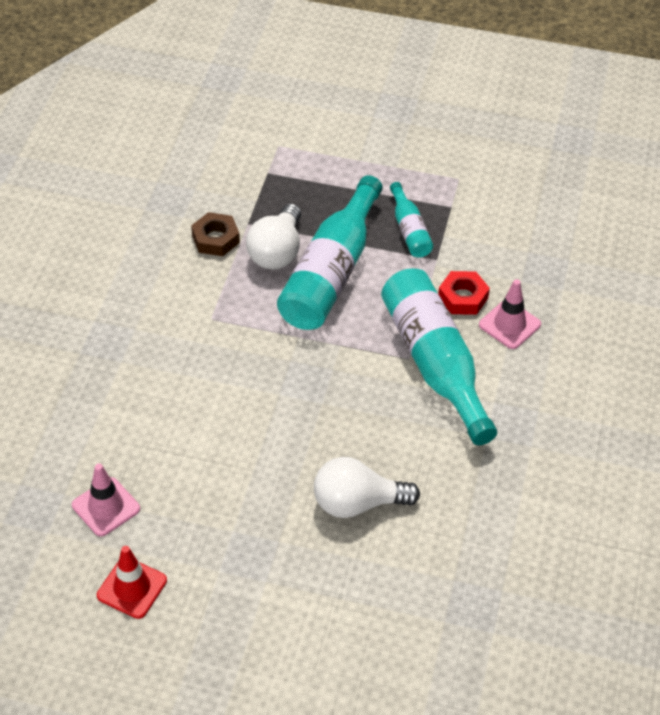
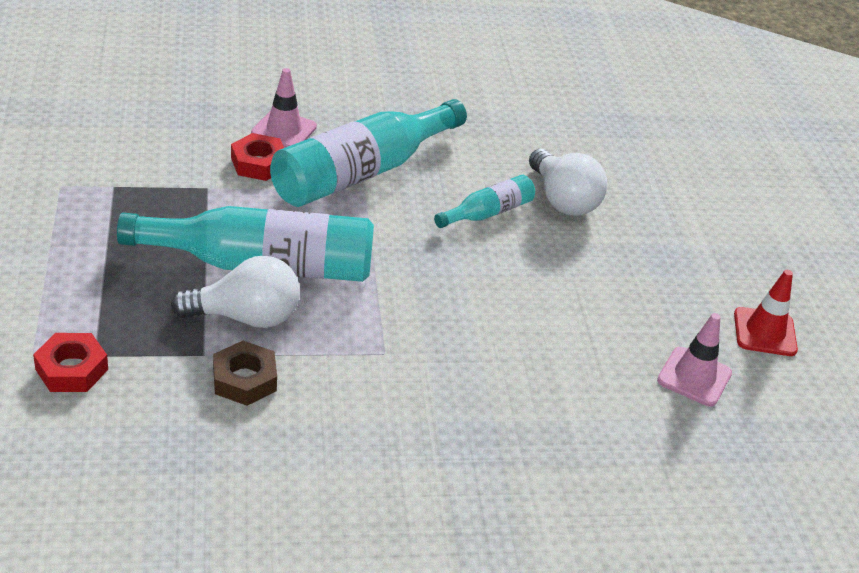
camera: 115 degrees left, 10 degrees down
turquoise bottle [390,182,433,257] -> turquoise bottle moved to [434,175,535,228]
none -> red nut [33,333,108,392]

